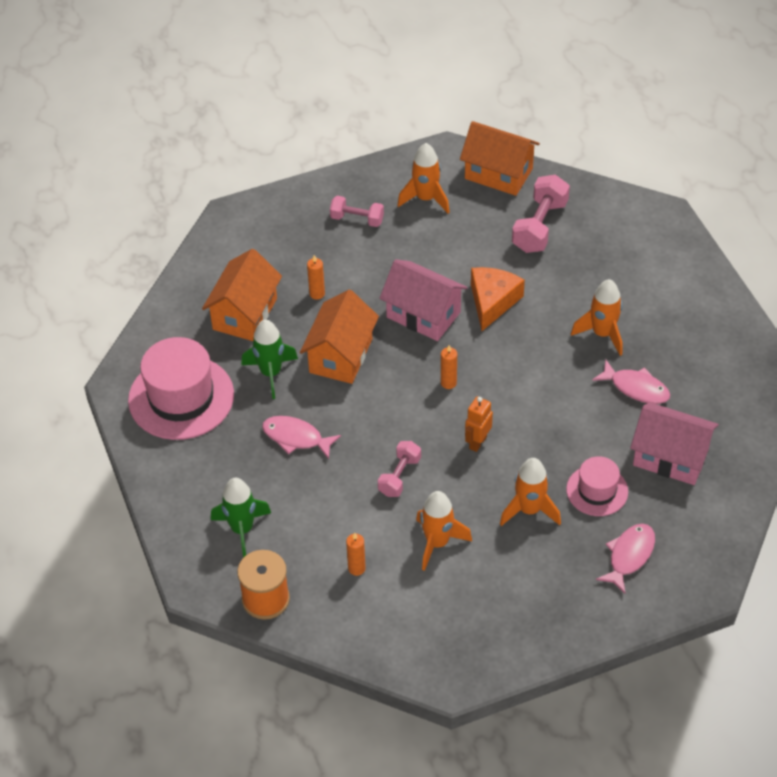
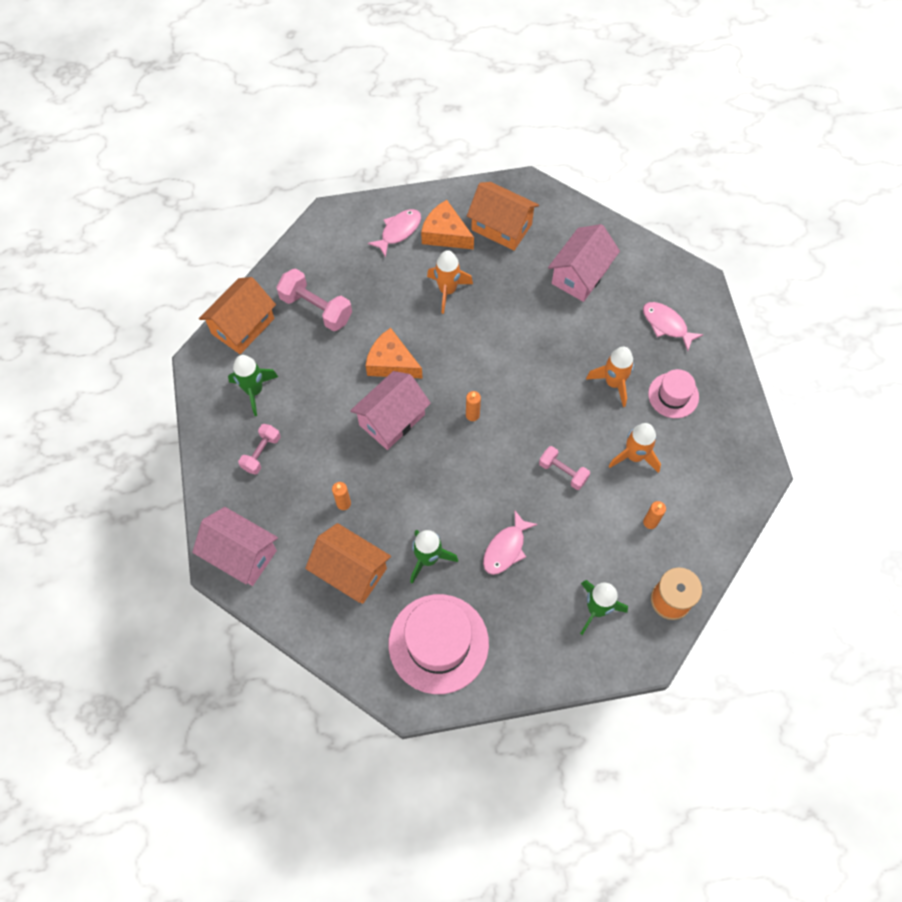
camera: 80 degrees left, 15 degrees up
orange house [300,290,379,384] -> orange house moved to [467,182,539,251]
orange rocket [397,143,450,213] -> green rocket [228,355,278,416]
orange robot [465,396,493,452] -> none
pink hat [566,456,628,516] -> pink hat moved to [648,369,699,418]
pink fish [592,360,670,404] -> pink fish moved to [368,209,421,258]
none -> pink house [192,507,278,586]
none -> orange cheese [421,200,474,249]

